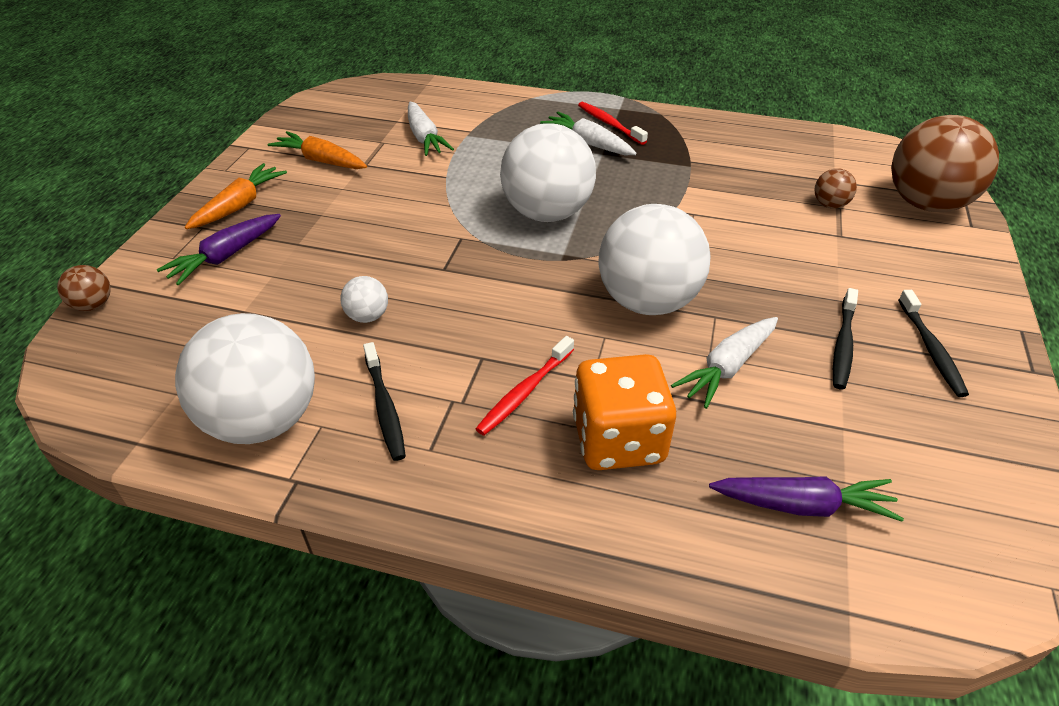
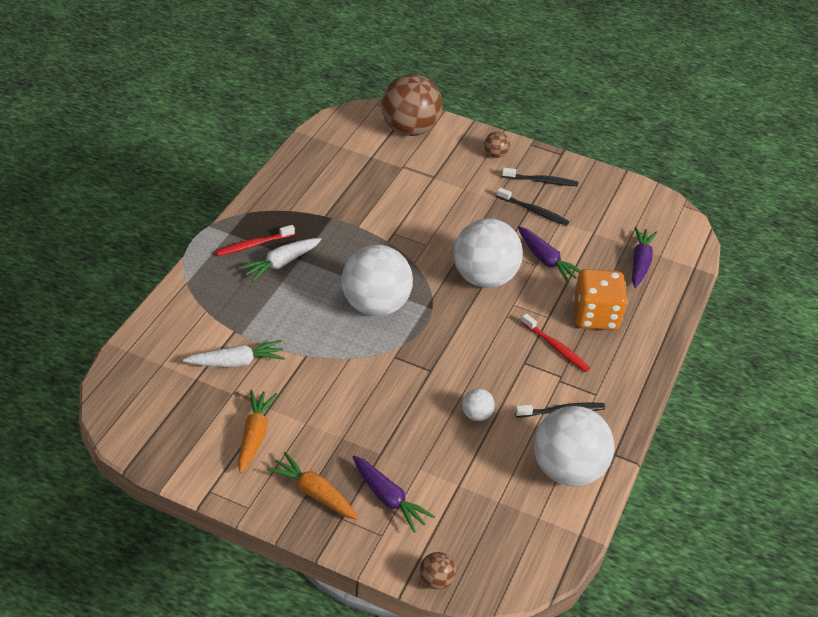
camera: 85 degrees left, 0 degrees up
orange carrot [268,131,367,169] -> orange carrot turned 150 degrees clockwise [238,390,277,473]
white carrot [671,317,778,409] -> purple carrot [518,226,581,283]
brown ball [814,168,857,209] -> brown ball moved to [484,131,510,158]

